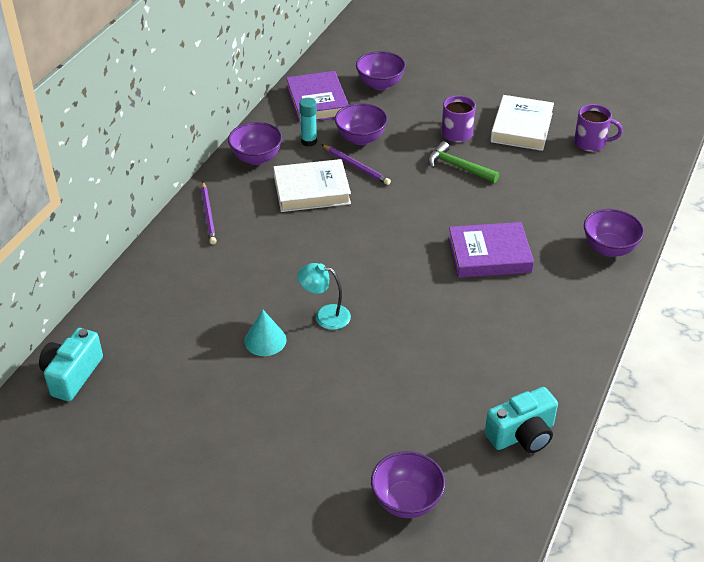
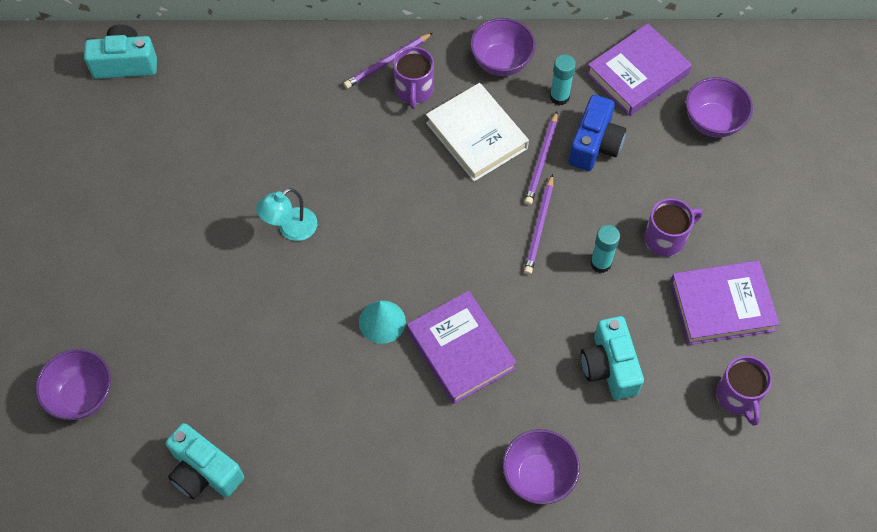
camera: 65 degrees right, 20 degrees up
turquoise cone [244,310,287,356] -> turquoise cone moved to [359,300,406,344]
turquoise lamp [297,263,351,330] -> turquoise lamp turned 120 degrees counterclockwise [256,188,317,241]
purple bowl [335,103,388,145] -> blue camera [569,95,626,171]
green hammer [428,141,499,183] -> turquoise glue stick [590,225,620,273]
white book [490,95,554,151] -> purple book [670,260,779,345]
none -> purple mug [393,47,434,109]
none -> purple pencil [524,174,553,275]
none -> turquoise camera [581,316,644,400]

